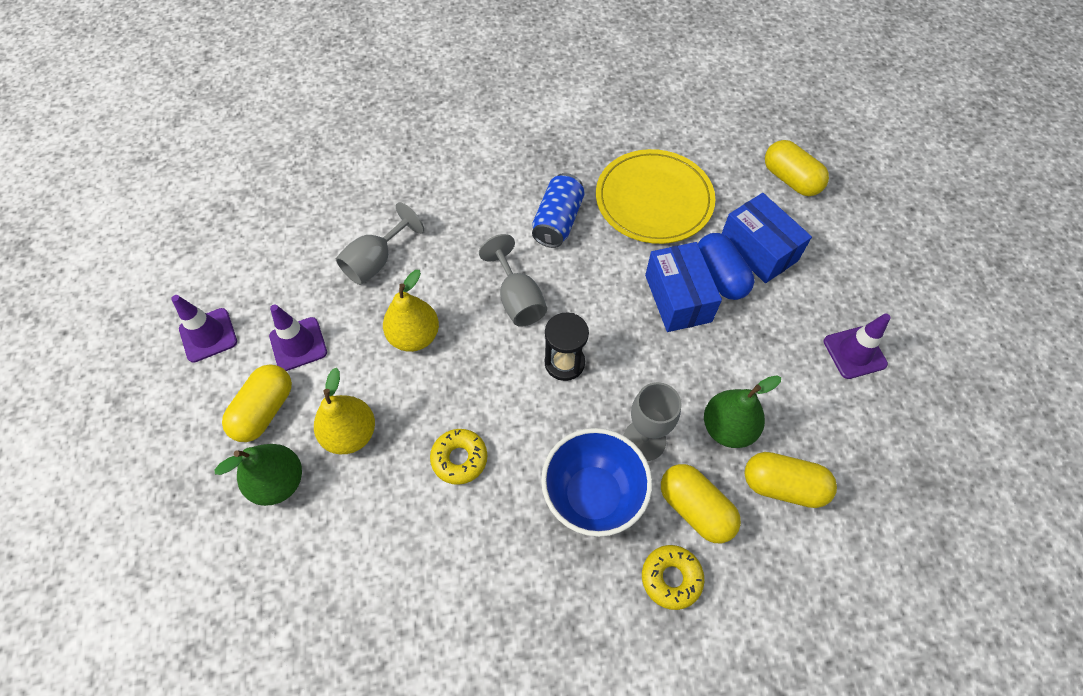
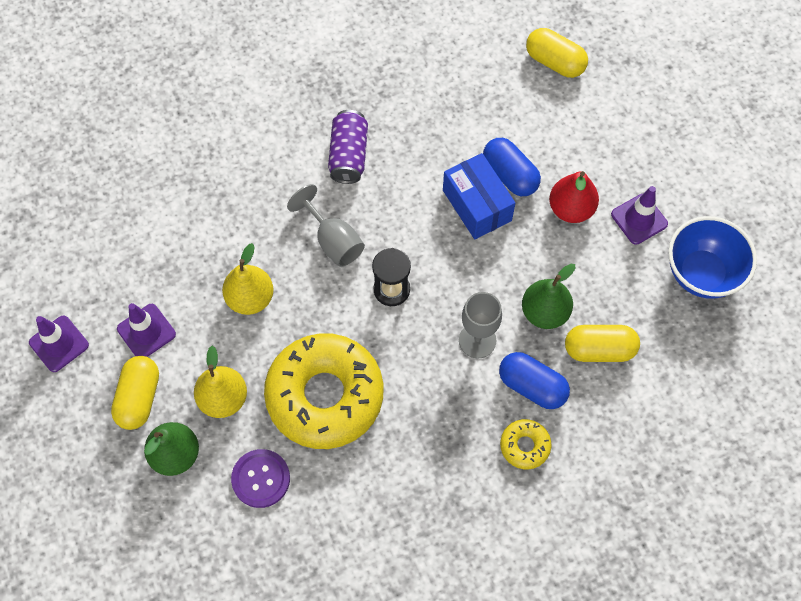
camera: 15 degrees left, 5 degrees up
grey goblet [336,202,424,285] -> none
yellow donut [430,429,487,485] -> yellow donut [264,333,383,449], size x2.36
blue can [532,173,585,248] -> purple can [328,110,368,184]
blue bowl [541,428,652,537] -> blue bowl moved to [668,216,757,299]
yellow plate [596,149,715,244] -> none
yellow capsule [661,464,741,543] -> blue capsule [499,352,570,409]
blue box [721,193,812,283] -> none
none -> purple button [231,449,290,508]
none -> red pear [549,171,599,223]

